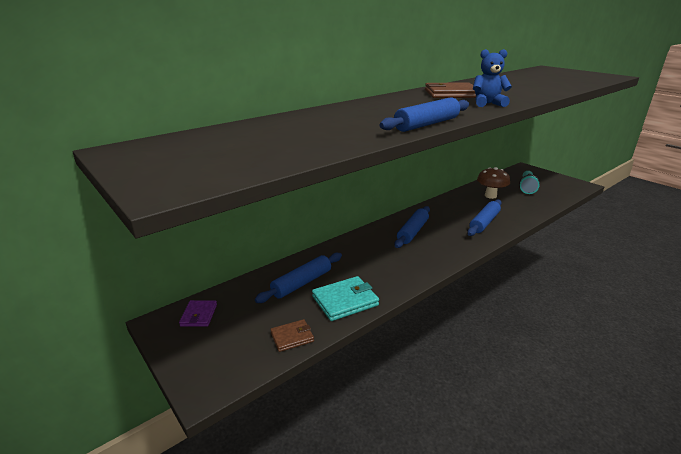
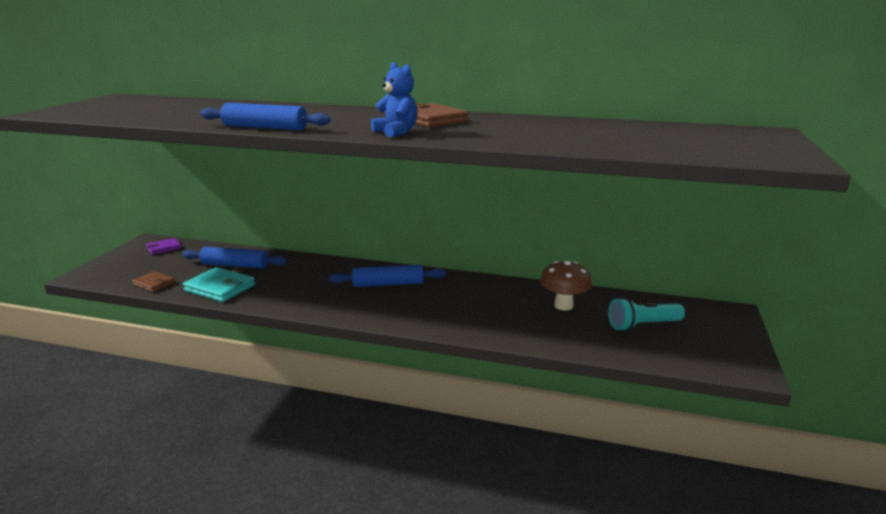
camera: 55 degrees right, 5 degrees down
blue rolling pin [467,199,502,236] -> none

